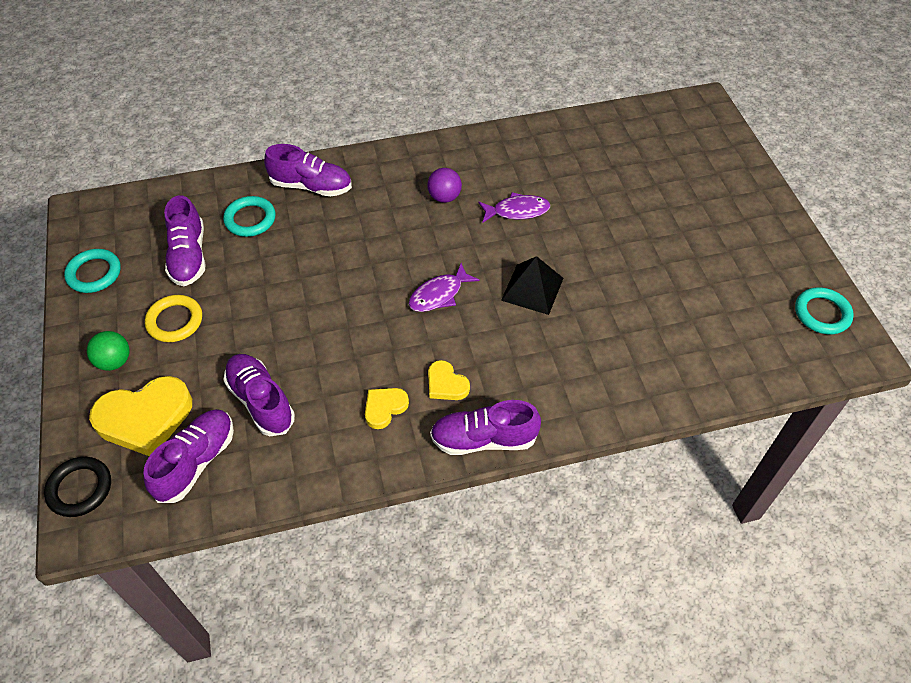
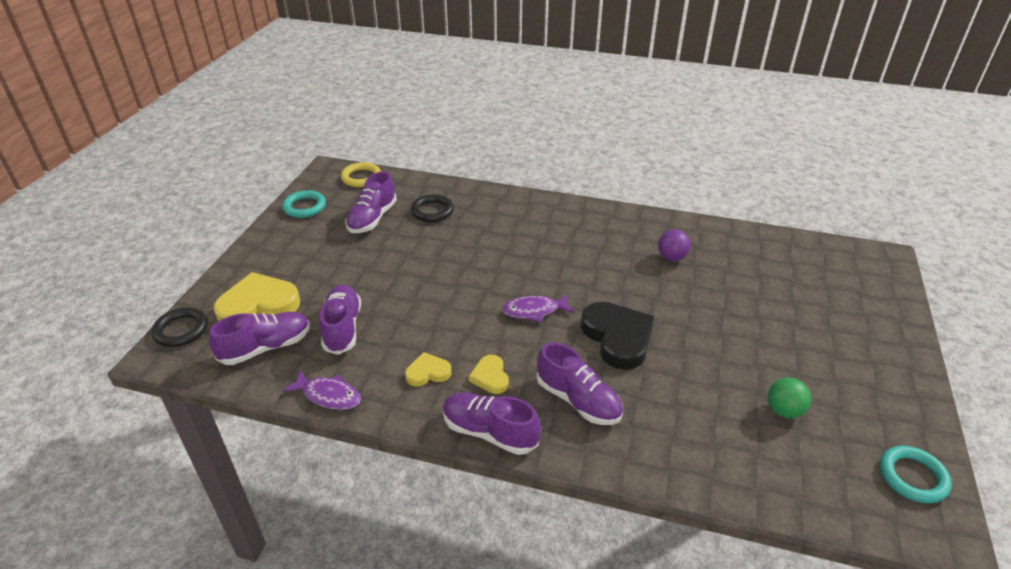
camera: 30 degrees right, 15 degrees down
green ball [87,331,130,371] -> green ball moved to [768,378,811,418]
yellow heart [89,376,192,456] -> yellow heart turned 150 degrees clockwise [213,272,300,321]
yellow ring [145,295,202,342] -> yellow ring moved to [341,162,381,187]
turquoise ring [223,196,276,237] -> black ring [411,194,454,222]
purple shoe [264,144,352,197] -> purple shoe moved to [536,342,623,425]
purple ball [427,168,462,203] -> purple ball moved to [658,229,691,261]
purple fish [478,192,551,222] -> purple fish moved to [282,370,361,410]
black pyramid [501,256,564,315] -> black heart [581,302,654,370]

